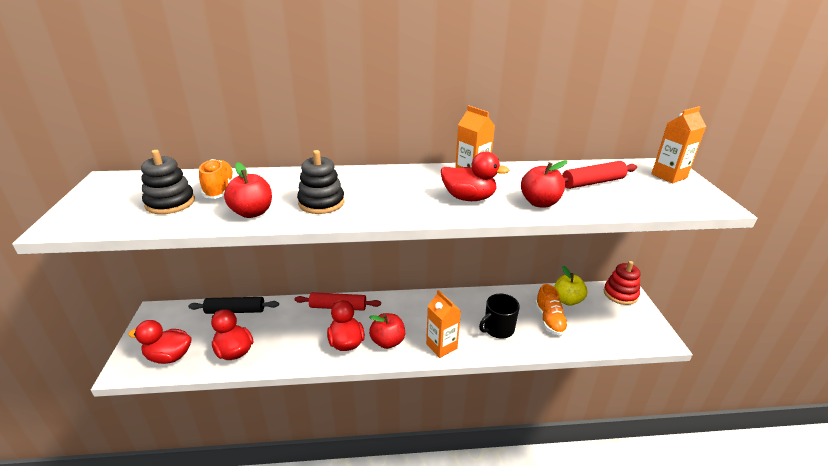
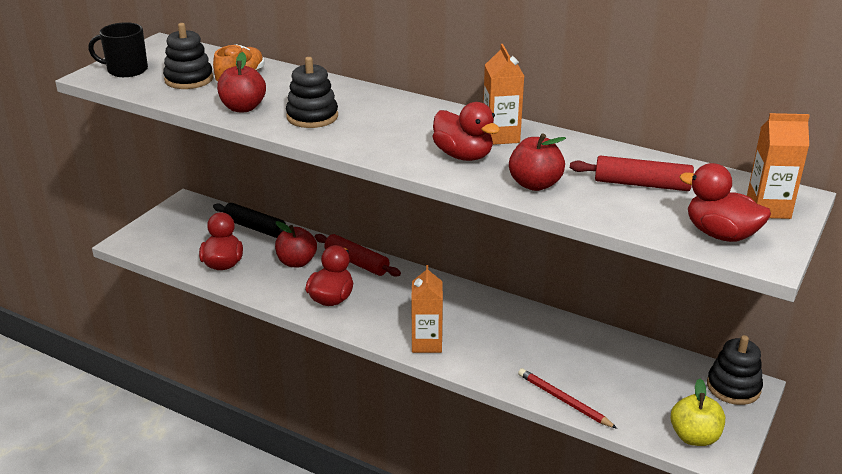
camera: 35 degrees right, 0 degrees up
red duck [128,320,191,364] -> red duck moved to [679,163,771,242]
red apple [369,313,405,349] -> red apple moved to [275,221,317,267]
black mug [479,294,520,338] -> black mug moved to [88,22,148,77]
orange shoe [535,284,569,335] -> none
yellow apple [554,266,587,306] -> yellow apple moved to [671,379,725,446]
red stacking toy [604,261,640,305] -> black stacking toy [707,335,763,405]
none -> red pencil [518,368,617,429]

